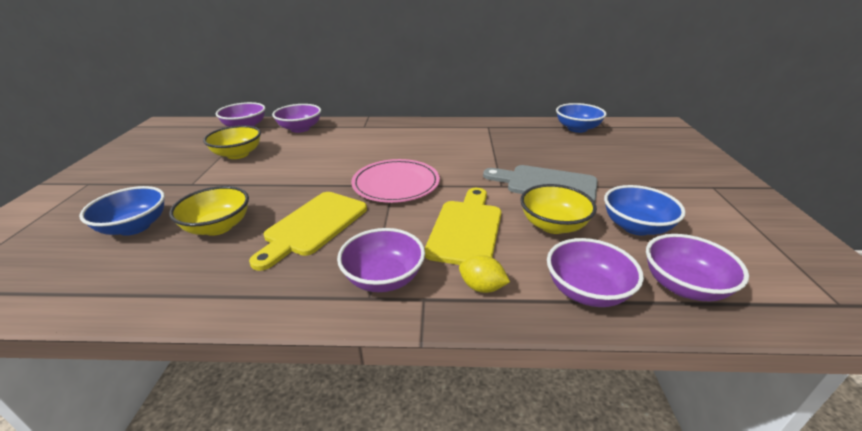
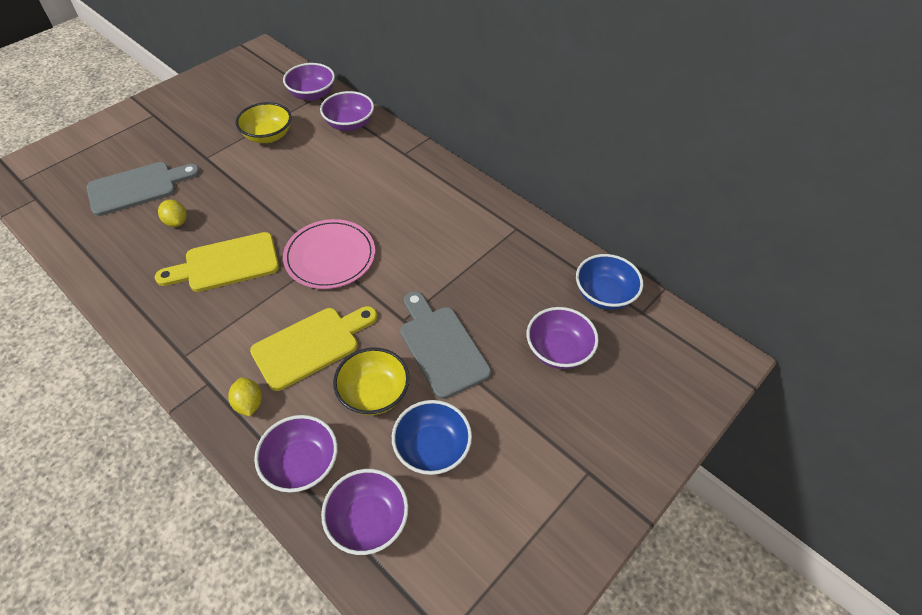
camera: 40 degrees right, 20 degrees up
blue bowl [79,186,165,236] -> grey cutting board [87,162,200,216]
yellow bowl [169,186,249,236] -> yellow lemon [158,200,187,227]
purple bowl [337,228,425,292] -> purple bowl moved to [527,307,599,369]

